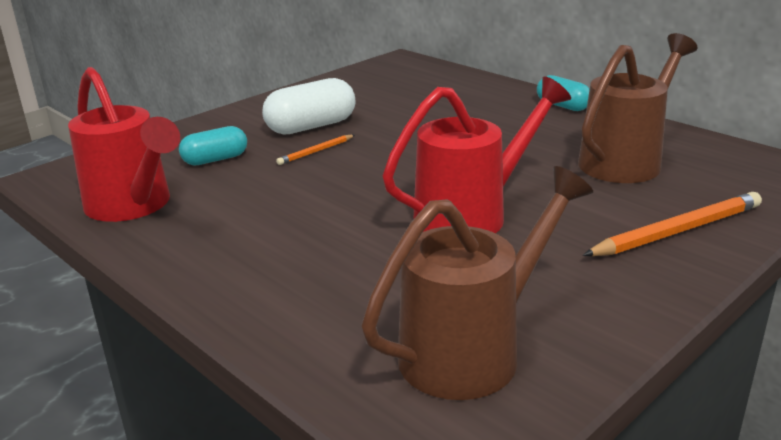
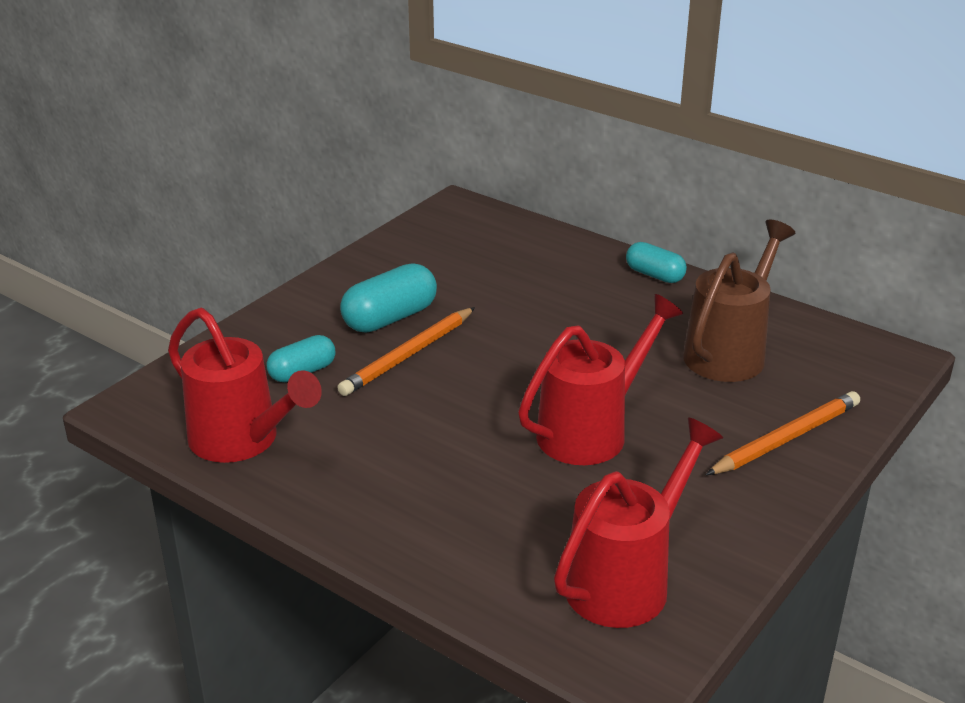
camera: 10 degrees left, 5 degrees up
white capsule [262,78,355,135] -> turquoise capsule [340,263,437,332]
orange pencil [276,135,355,165] -> orange pencil [337,307,475,396], size x1.91
brown watering can [362,166,593,400] -> red watering can [554,417,723,628]

